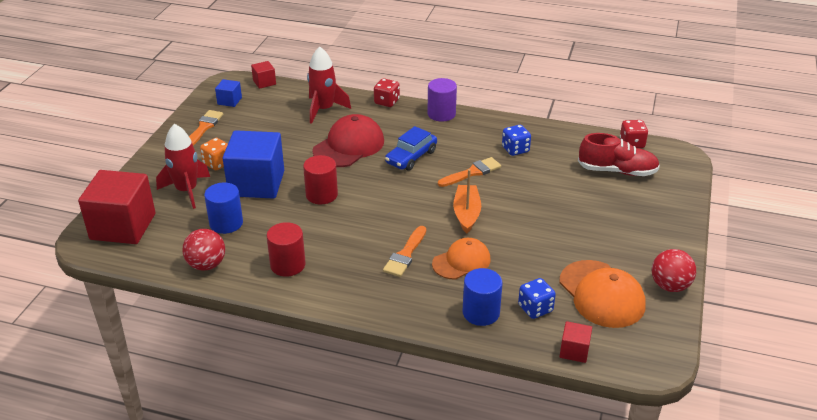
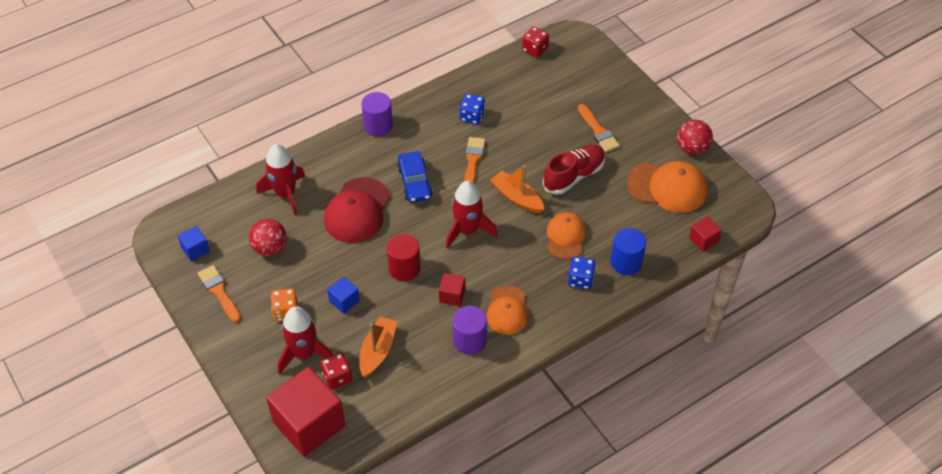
camera: 50 degrees left, 15 degrees up
red ball [182,229,225,271] -> red ball moved to [249,219,287,256]
blue cylinder [204,183,243,234] -> orange boat [359,317,397,377]
blue cube [223,130,284,199] -> blue cube [327,277,360,314], size x0.45
red cube [251,61,276,89] -> red cube moved to [439,273,465,306]
red cylinder [266,222,306,277] -> purple cylinder [453,306,487,355]
red cap [313,114,384,167] -> red cap turned 150 degrees counterclockwise [324,177,390,243]
red dice [374,78,400,107] -> red dice moved to [320,352,353,389]
orange brush [383,226,426,277] -> orange brush moved to [578,104,620,152]
blue dice [518,278,556,319] -> blue dice moved to [568,256,596,289]
red shoe [578,133,660,176] -> red shoe moved to [543,145,605,195]
none -> red rocket [446,181,497,249]
none -> orange cap [487,285,528,335]

